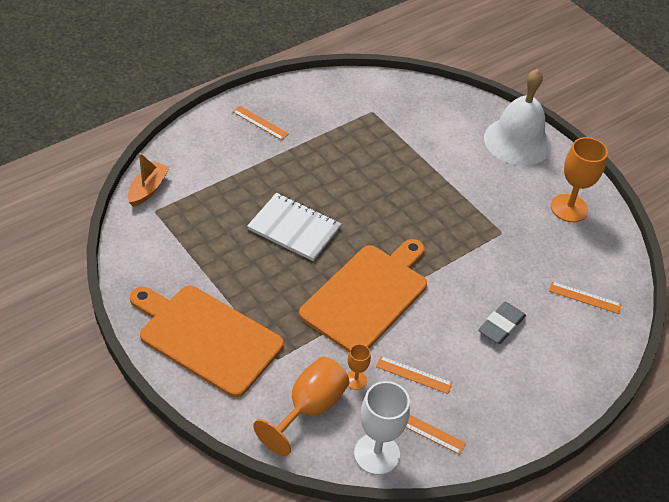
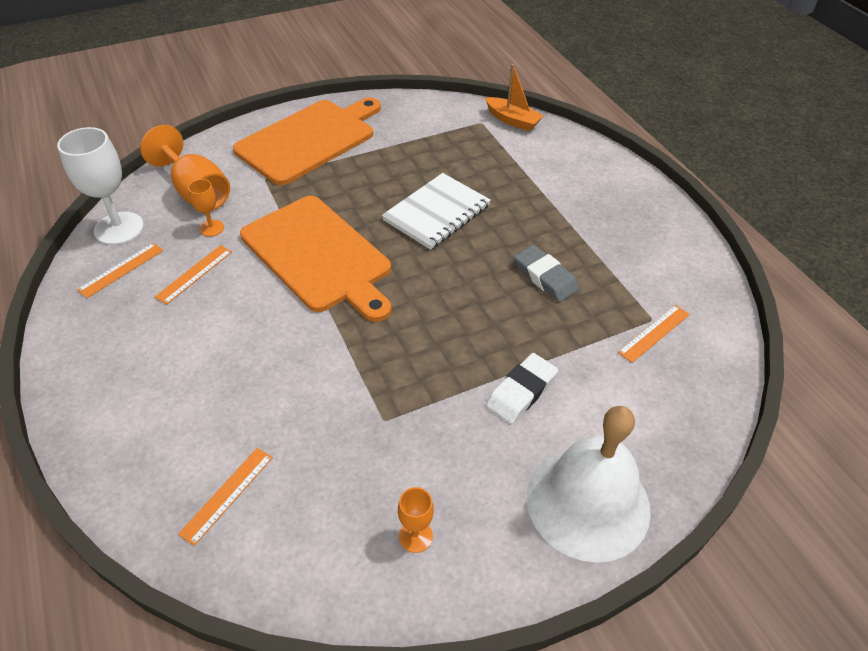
camera: 105 degrees right, 0 degrees up
orange ruler [233,106,289,140] -> orange ruler moved to [618,305,690,363]
grey eraser [478,302,526,344] -> grey eraser moved to [514,245,579,302]
orange goblet [551,137,608,222] -> orange goblet [398,487,434,553], size x0.51
none -> white eraser [486,353,558,424]

